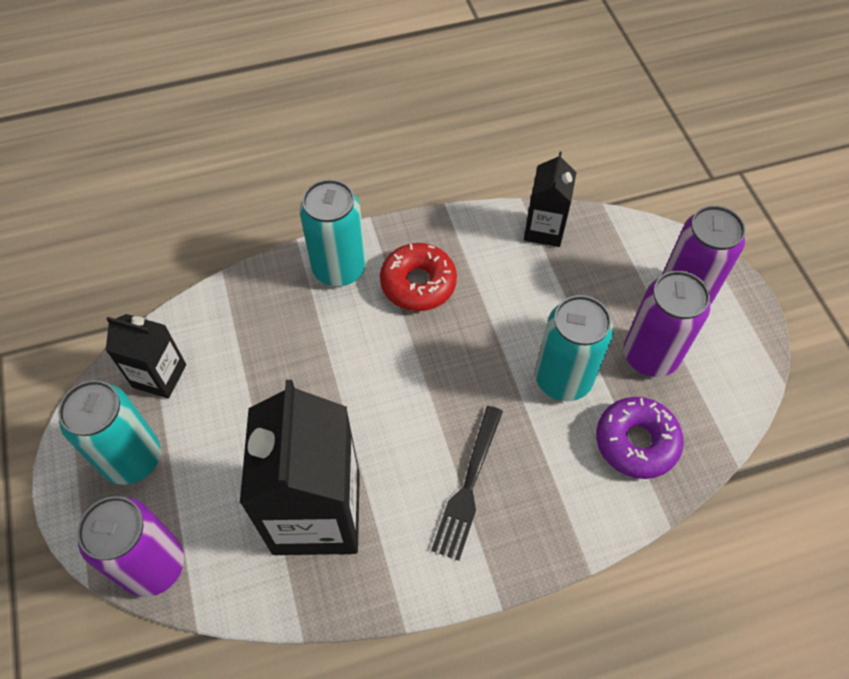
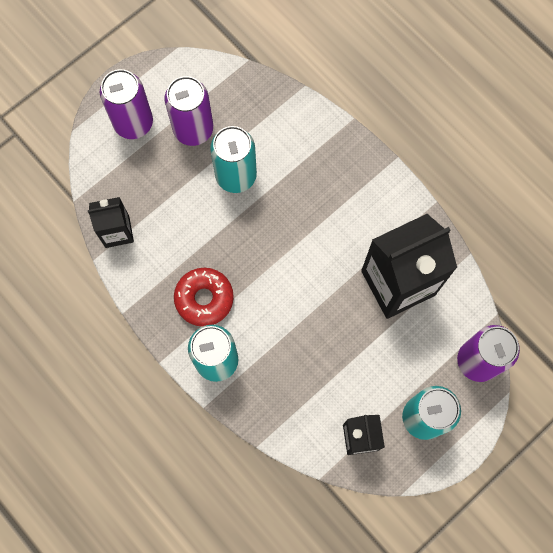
camera: 115 degrees left, 15 degrees up
black fork [431,406,503,560] -> none
purple donut [596,397,684,479] -> none

